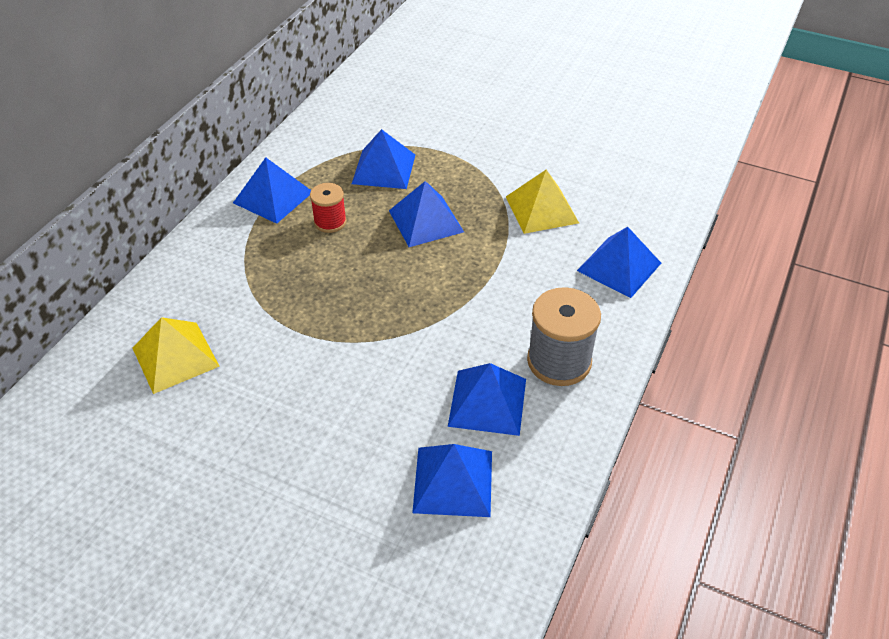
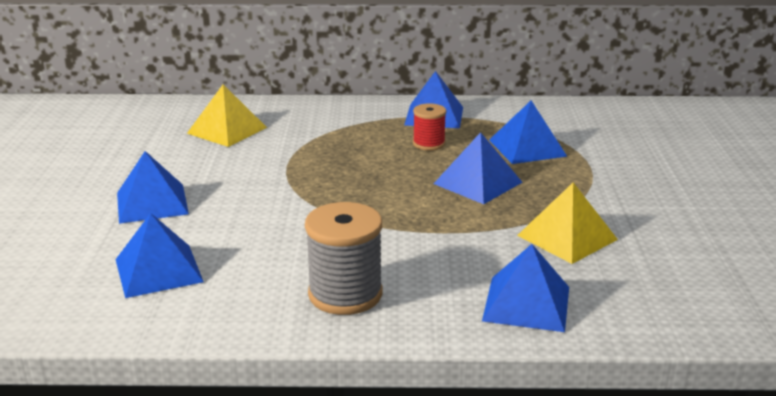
camera: 65 degrees right, 20 degrees down
blue pyramid [448,363,526,436] -> blue pyramid moved to [117,151,189,224]

